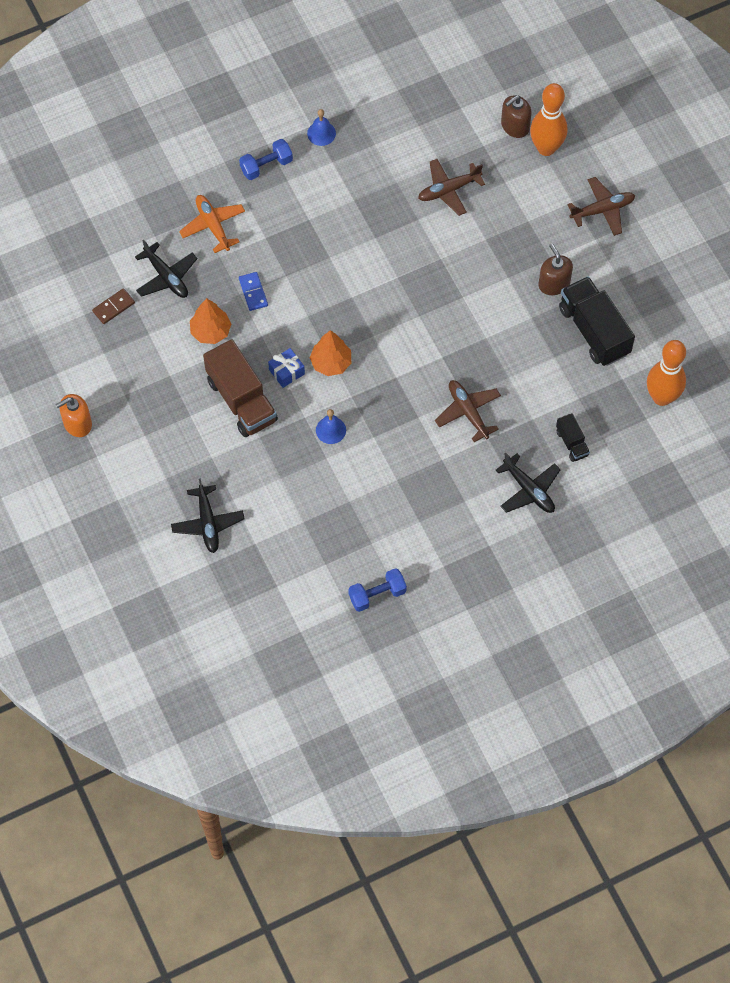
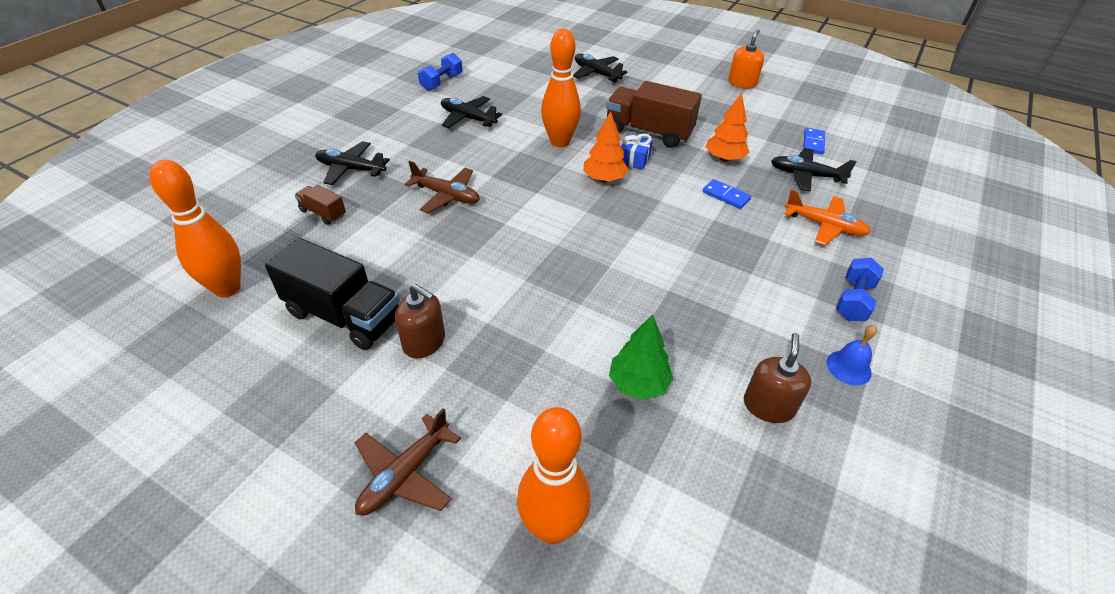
camera: 145 degrees right, 20 degrees down
brown domino [92,288,135,324] -> blue domino [803,128,825,154]
blue bell [316,409,346,444] -> orange bowling pin [541,29,581,148]
brown plane [418,159,485,216] -> green tree [609,314,673,400]
brown soap dispenser [501,95,531,138] -> brown soap dispenser moved to [744,333,811,423]
black truck [556,413,590,462] -> brown truck [295,185,346,225]
none -> black plane [441,96,502,128]

